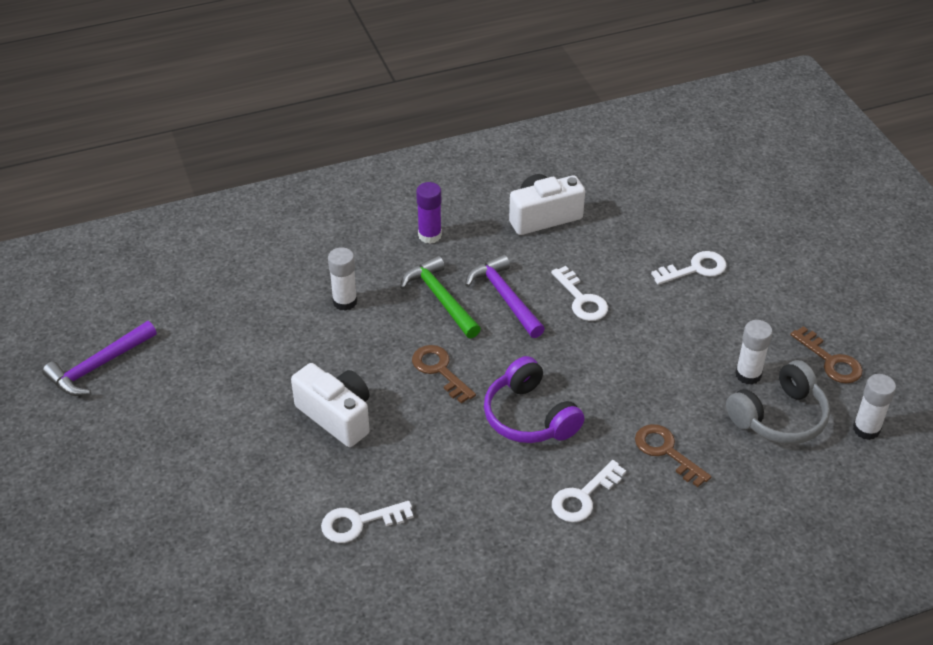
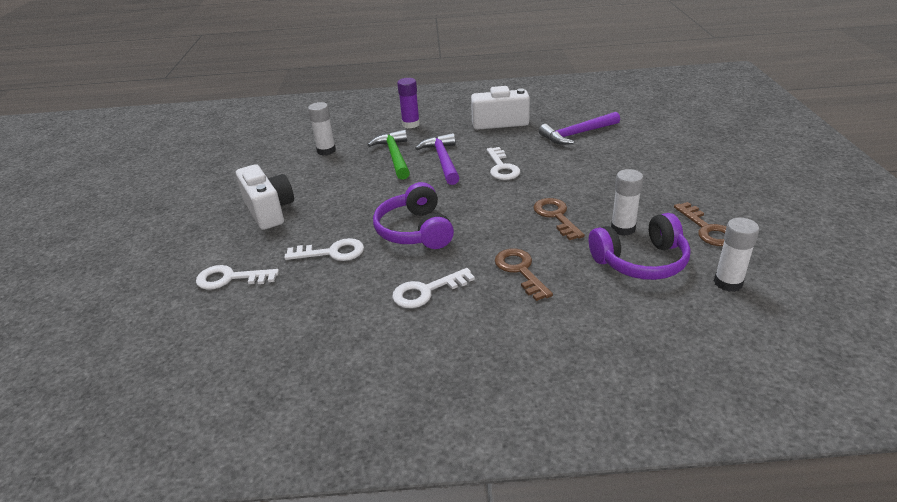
camera: 20 degrees right, 10 degrees down
purple hammer [42,321,157,396] -> purple hammer moved to [539,112,620,145]
brown key [412,345,476,403] -> brown key moved to [533,198,585,240]
white key [651,251,726,285] -> white key moved to [284,238,364,261]
grey headphones [726,360,830,444] -> purple headphones [589,213,690,280]

